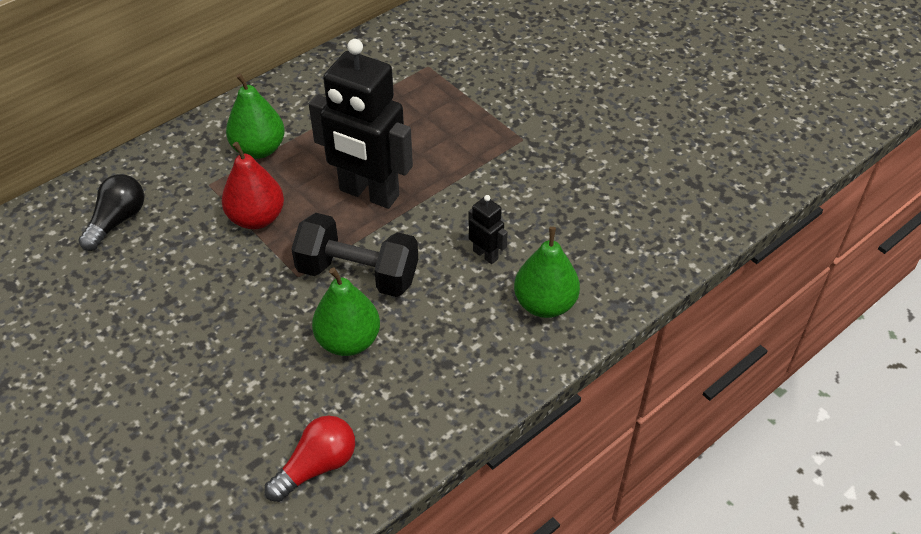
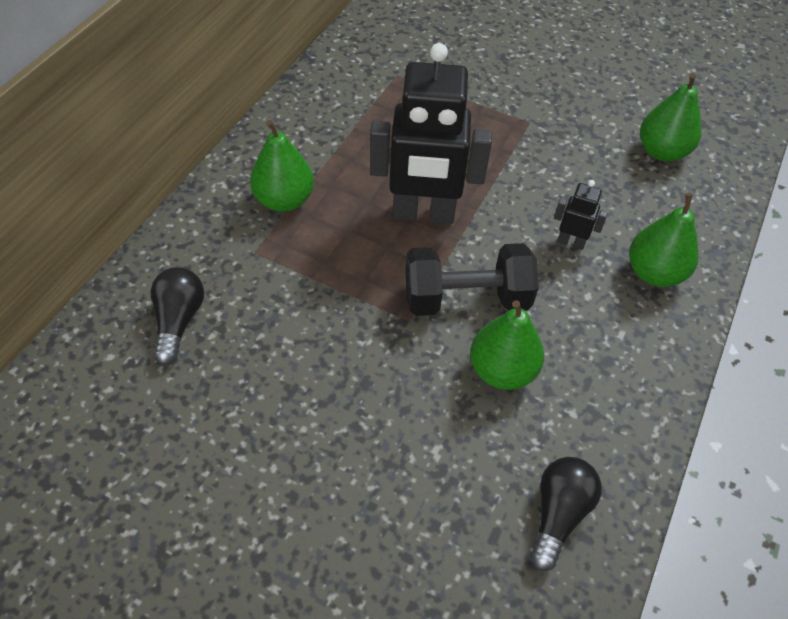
camera: 25 degrees left, 5 degrees up
red pear [222,142,284,229] -> none
red light bulb [265,415,355,502] -> black light bulb [530,457,602,571]
none -> green pear [640,73,701,162]

